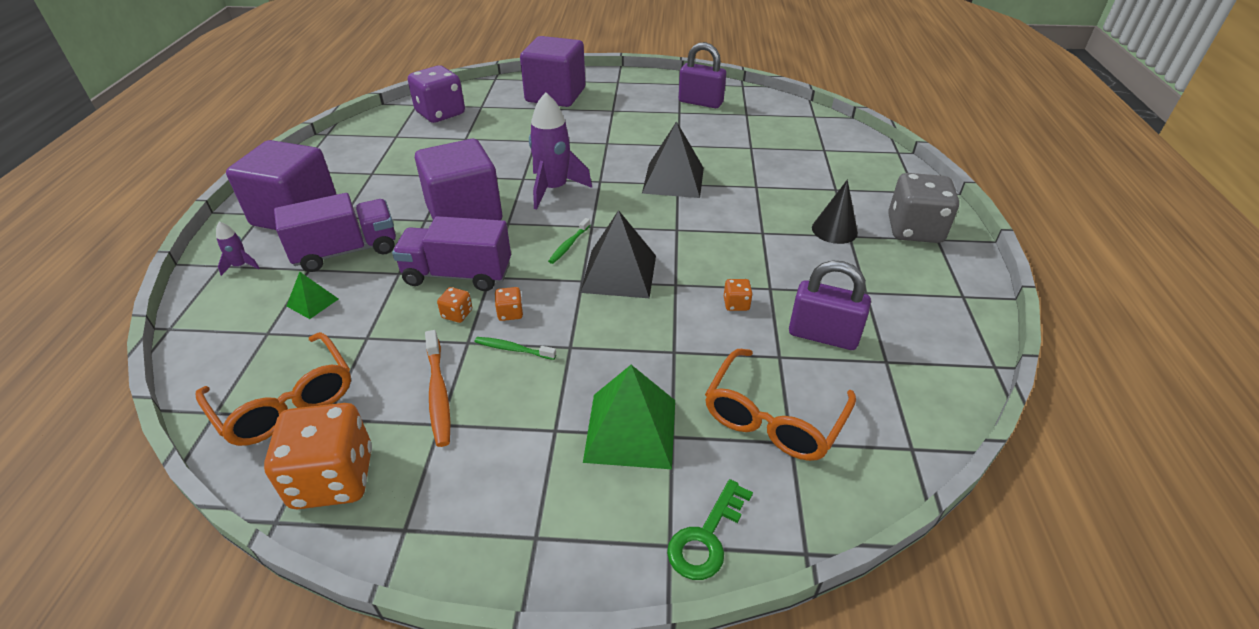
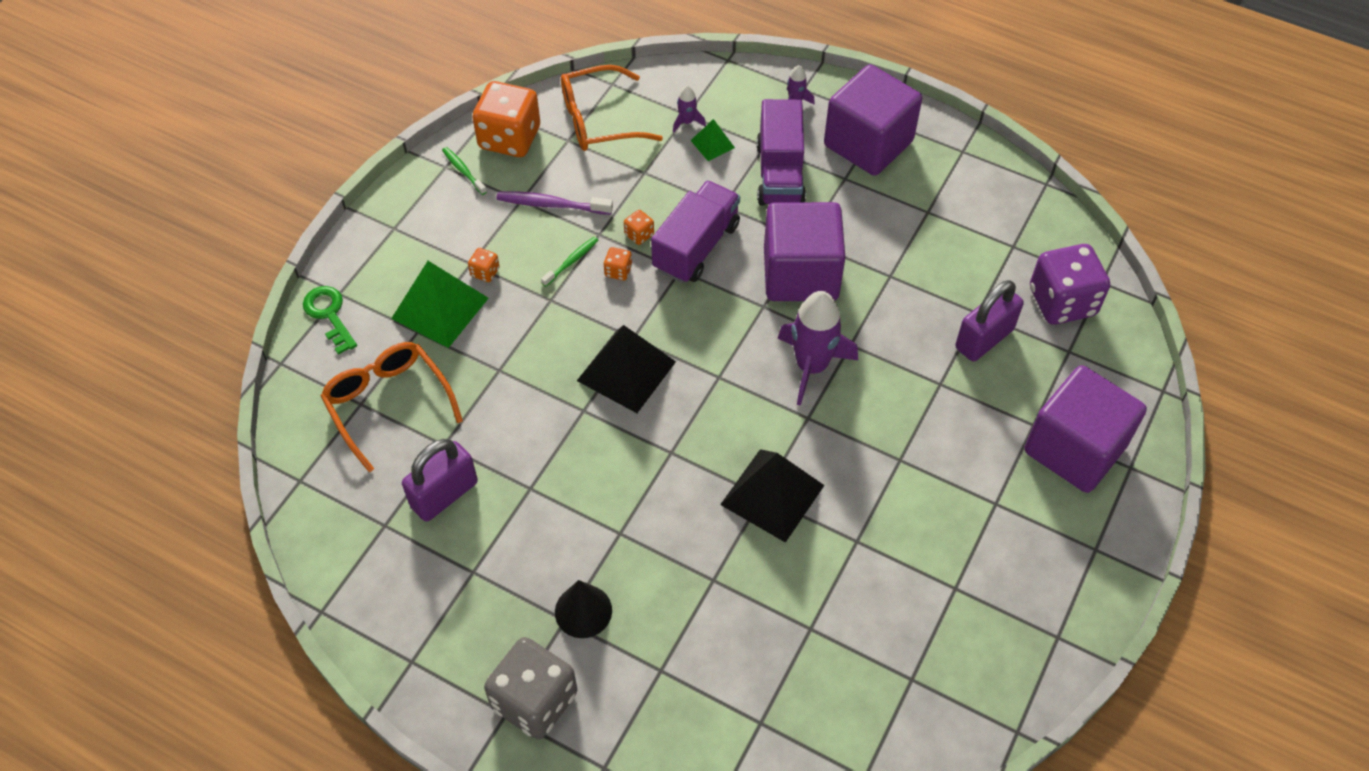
camera: 115 degrees right, 15 degrees up
orange toothbrush [425,330,451,447] -> purple toothbrush [496,191,613,215]
green toothbrush [548,218,590,264] -> green toothbrush moved to [442,147,487,195]
purple padlock [679,42,726,108] -> purple padlock moved to [955,280,1024,362]
orange dice [724,279,753,311] -> orange dice moved to [468,248,500,282]
none -> purple rocket [673,85,706,133]

